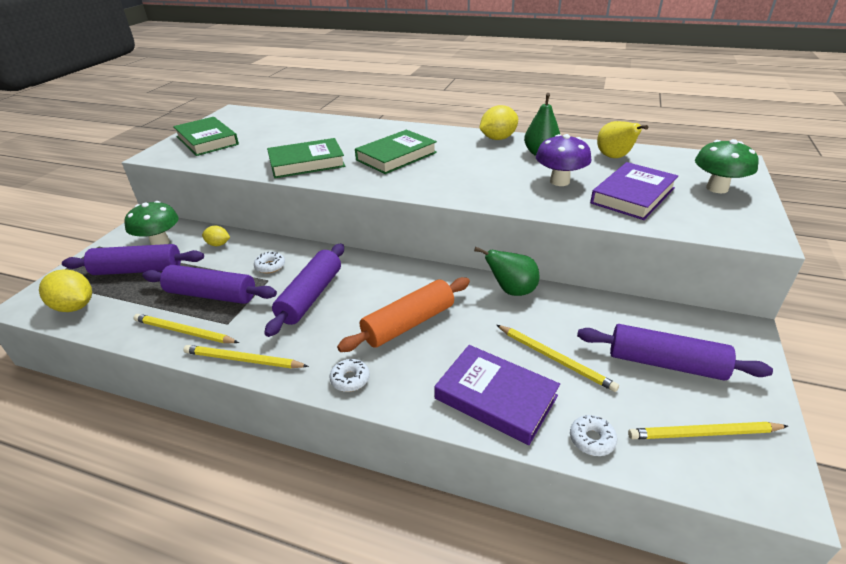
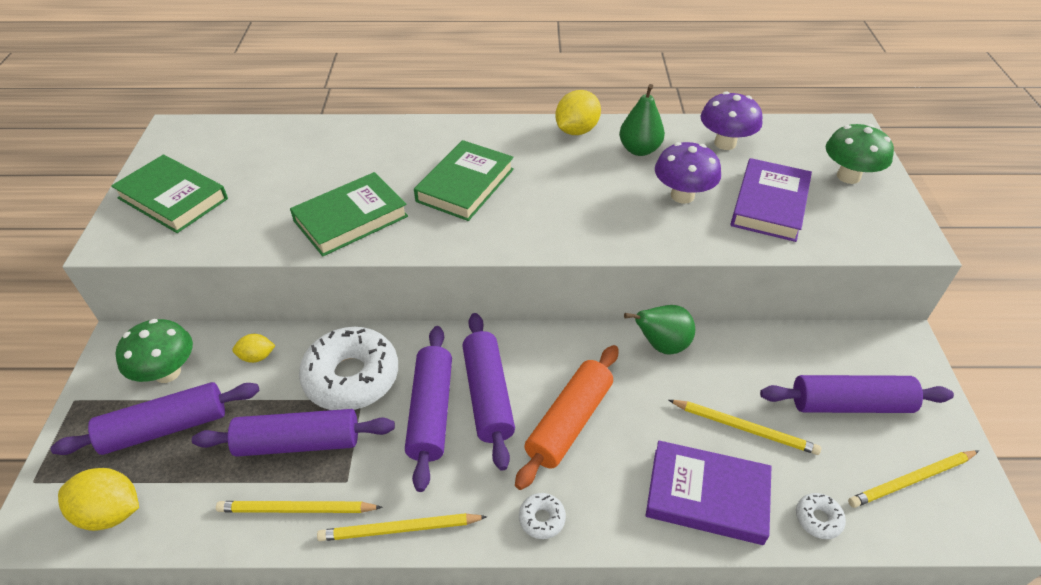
camera: 20 degrees left, 10 degrees up
white donut [254,252,285,274] -> white donut [299,327,398,410], size x2.38
yellow pear [597,121,648,158] -> purple mushroom [701,92,762,150]
none -> purple rolling pin [462,313,515,471]

